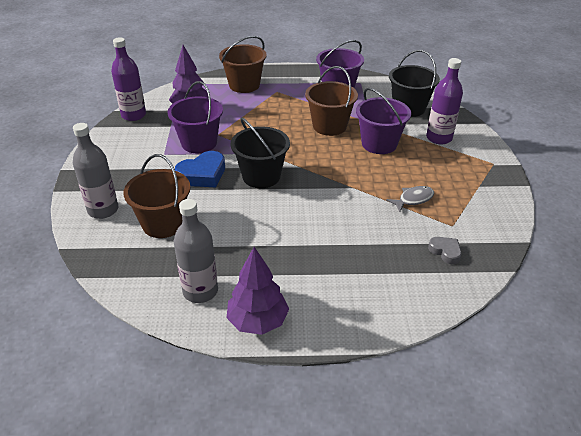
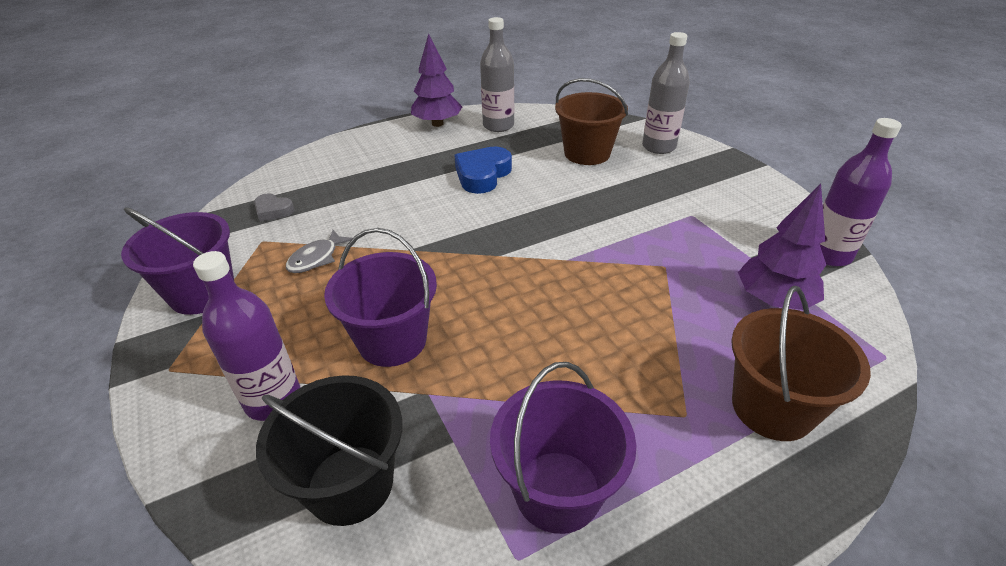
camera: 155 degrees right, 0 degrees up
purple bucket [168,81,223,153] -> purple bucket moved to [121,207,234,315]
blue heart [175,151,225,187] -> blue heart moved to [454,146,512,194]
black bucket [231,117,290,188] -> none
brown bucket [305,66,358,136] -> none

